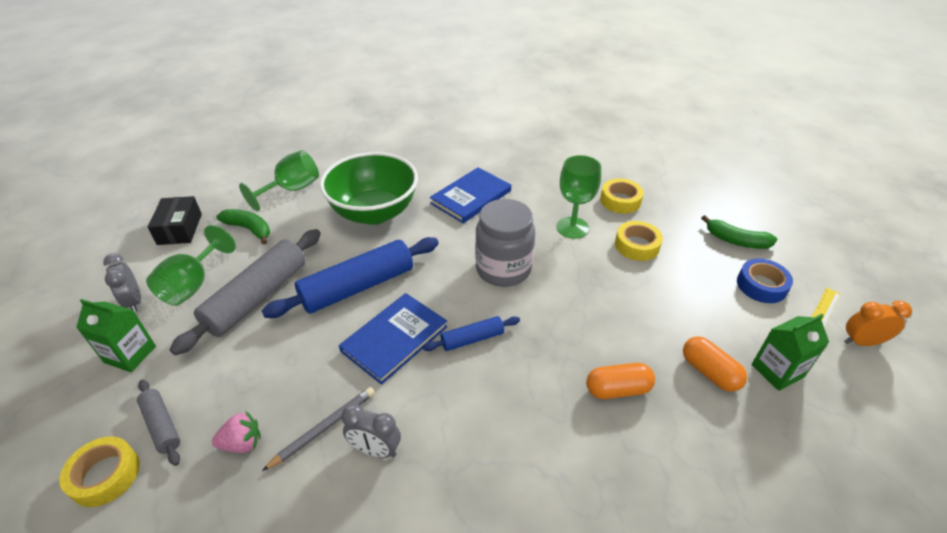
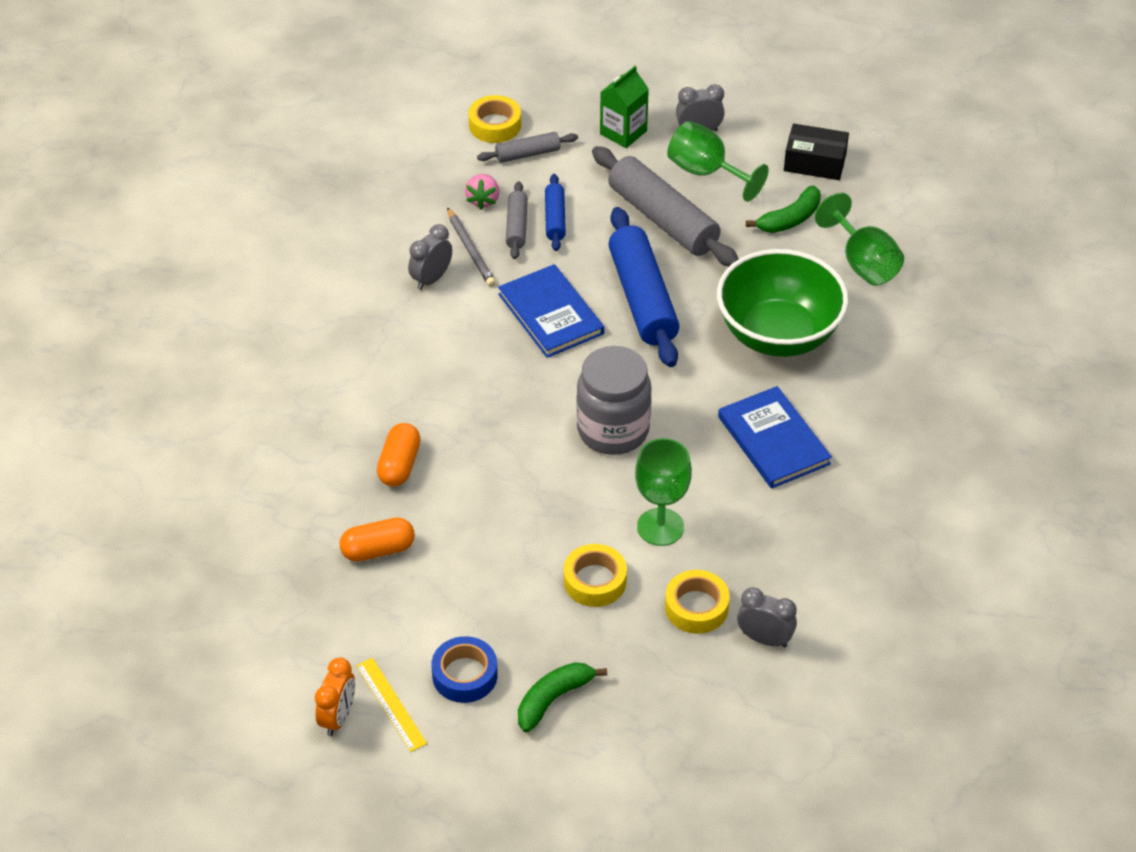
camera: 110 degrees right, 5 degrees up
blue rolling pin [423,316,520,351] -> blue rolling pin moved to [545,174,566,251]
green carton [751,314,829,391] -> none
none -> grey rolling pin [506,181,528,259]
none -> grey clock [737,587,797,647]

